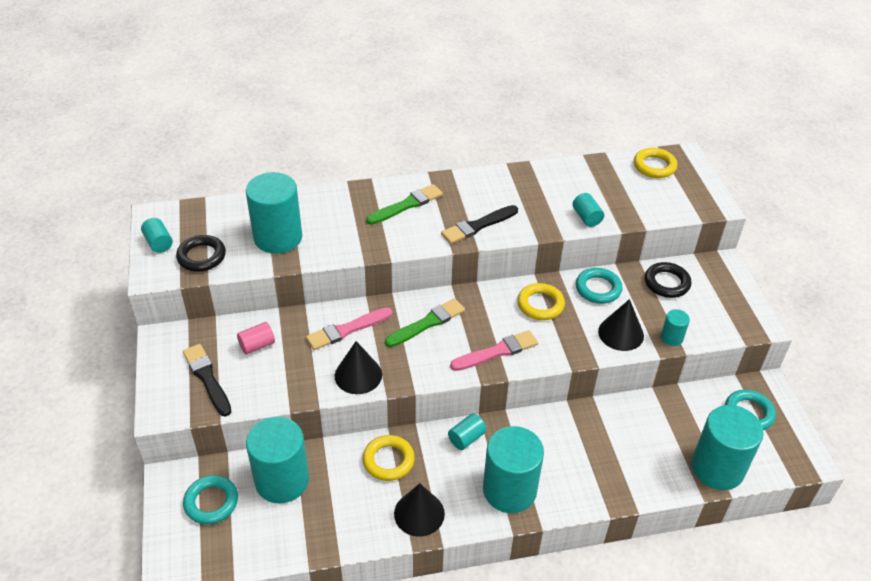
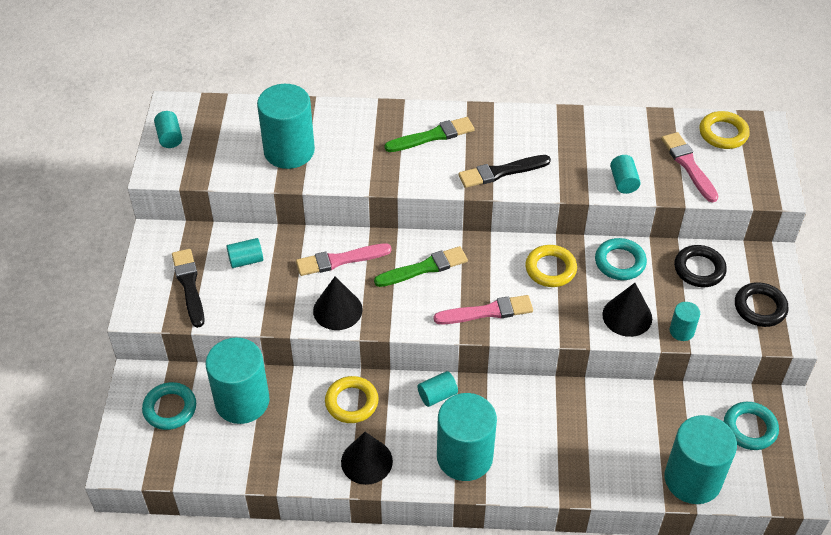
camera: 15 degrees right, 5 degrees up
black ring [176,235,226,272] -> black ring moved to [735,282,789,327]
pink cylinder [237,322,275,355] -> turquoise cylinder [226,238,263,268]
none -> pink brush [661,132,718,202]

